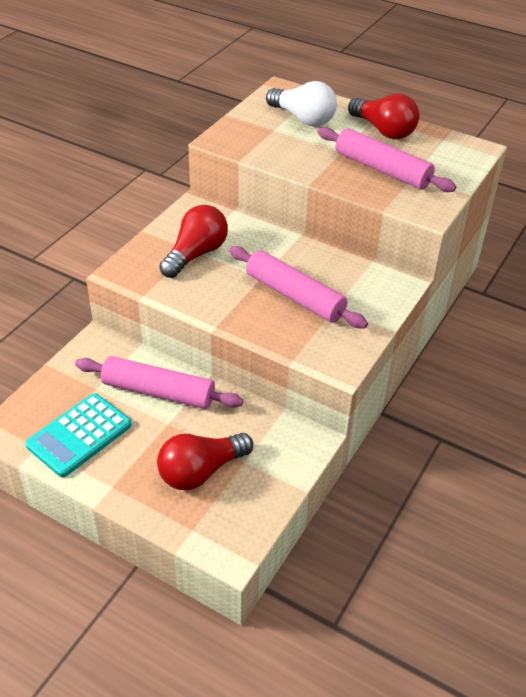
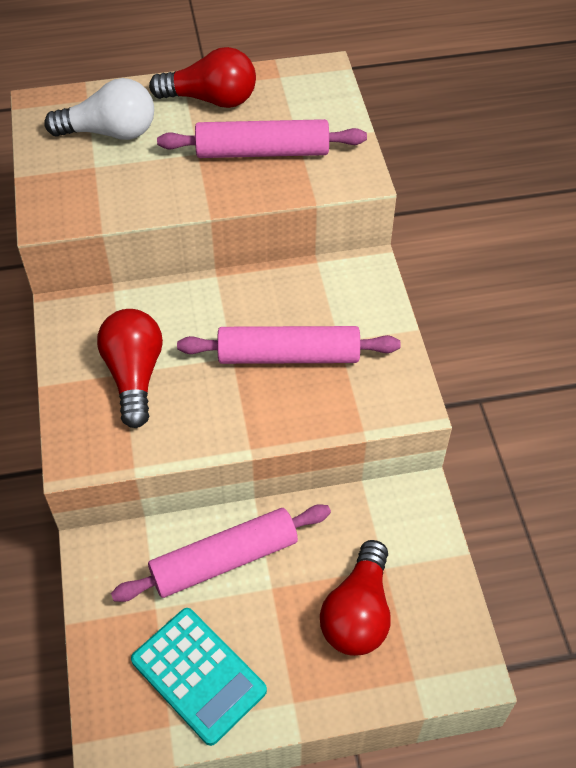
camera: 40 degrees left, 10 degrees up
turquoise calculator [25,393,132,477] -> turquoise calculator turned 45 degrees counterclockwise [131,608,267,746]

